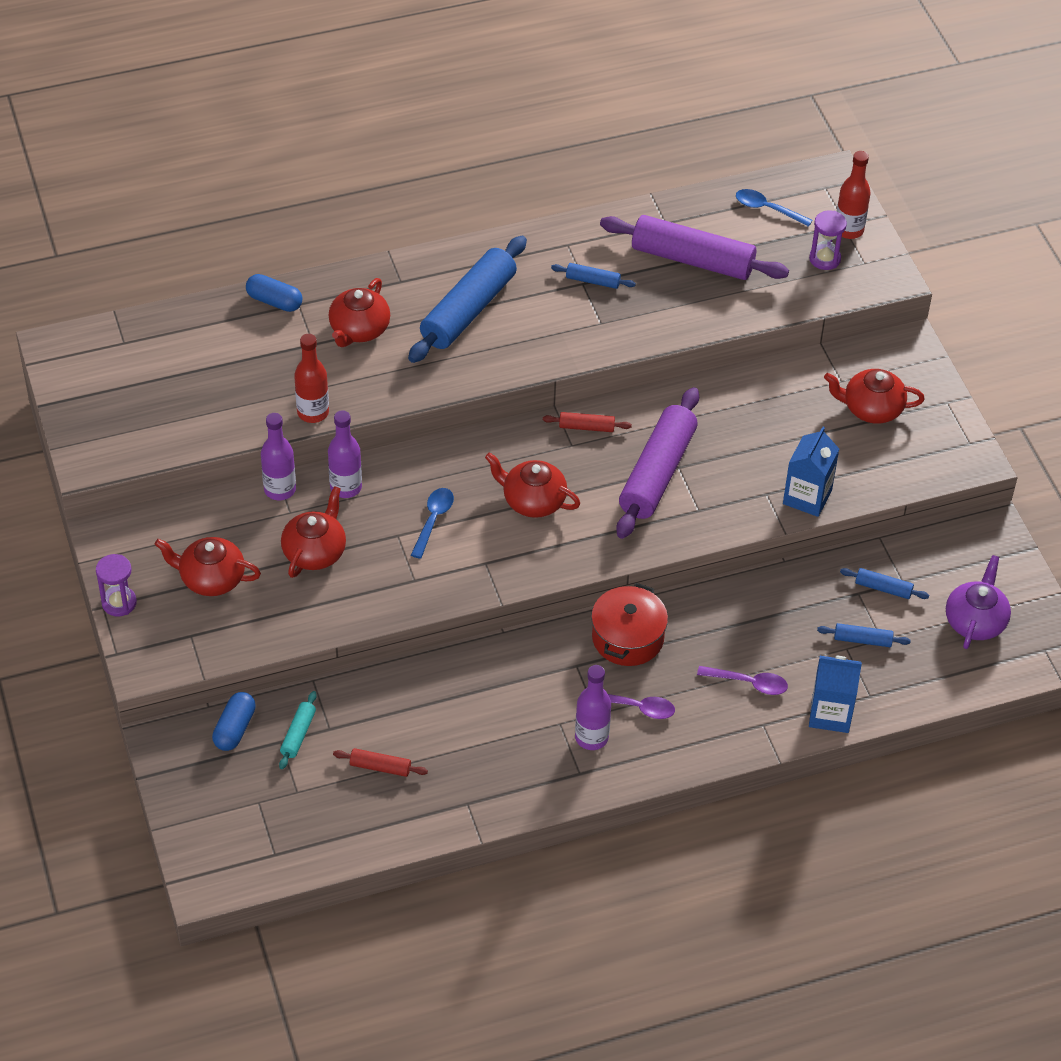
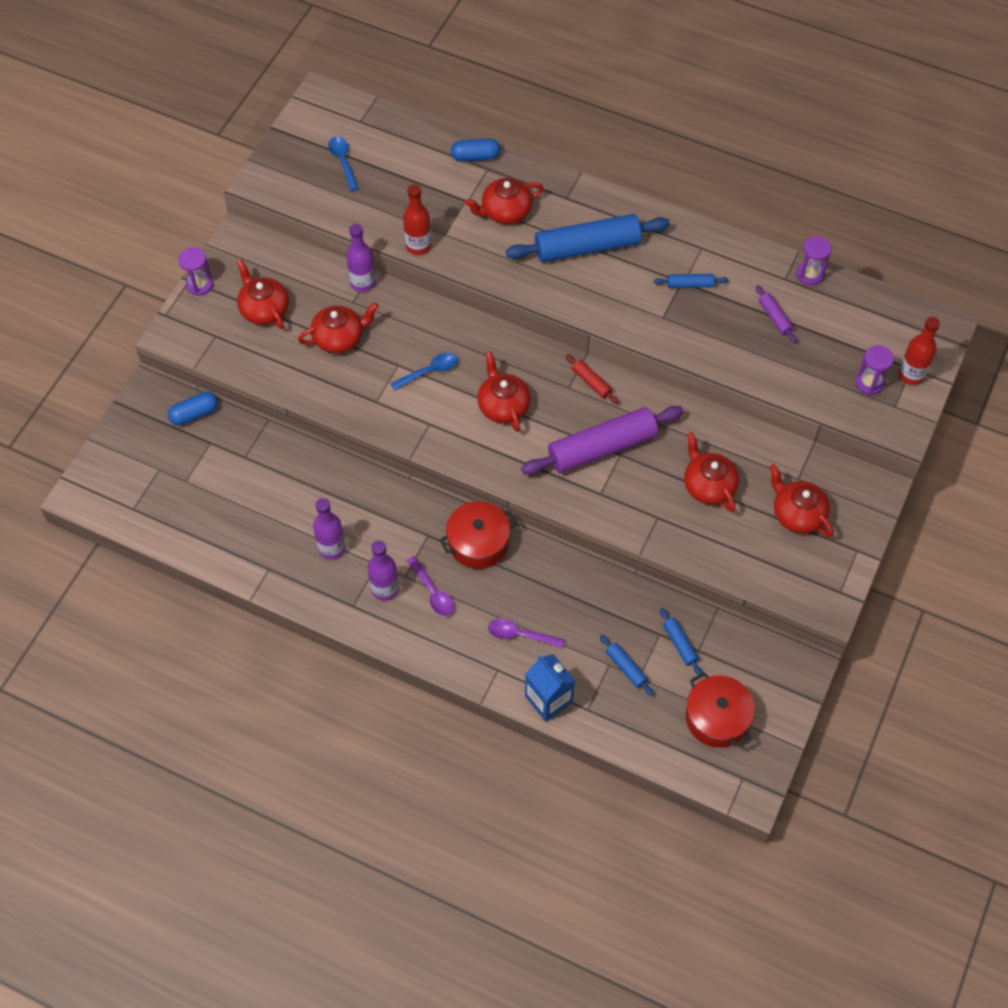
camera: 45 degrees right, 10 degrees up
blue capsule [246,274,302,312] -> blue capsule turned 75 degrees counterclockwise [451,139,500,162]
turquoise rolling pin [279,691,317,769] -> none
purple bottle [328,410,362,498] -> purple bottle moved to [313,498,345,559]
red rolling pin [333,748,428,777] -> none
blue rolling pin [551,263,636,289] -> blue rolling pin turned 60 degrees counterclockwise [654,274,728,288]
purple rolling pin [600,215,789,280] -> purple rolling pin [756,285,797,343], size x0.44
purple spoon [697,666,788,695] -> purple spoon turned 135 degrees clockwise [488,618,565,648]
blue spoon [736,189,813,227] -> blue spoon moved to [328,136,359,191]
blue carton [783,427,839,517] -> none
purple teapot [946,555,1011,649] -> red pot [686,672,755,748]
none -> red teapot [684,432,739,512]
none -> purple hourglass [797,236,832,286]

